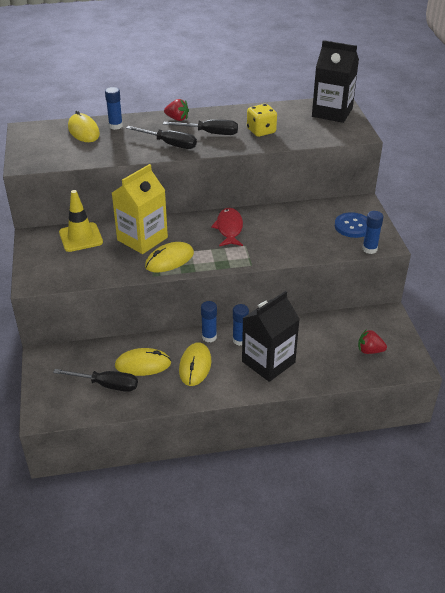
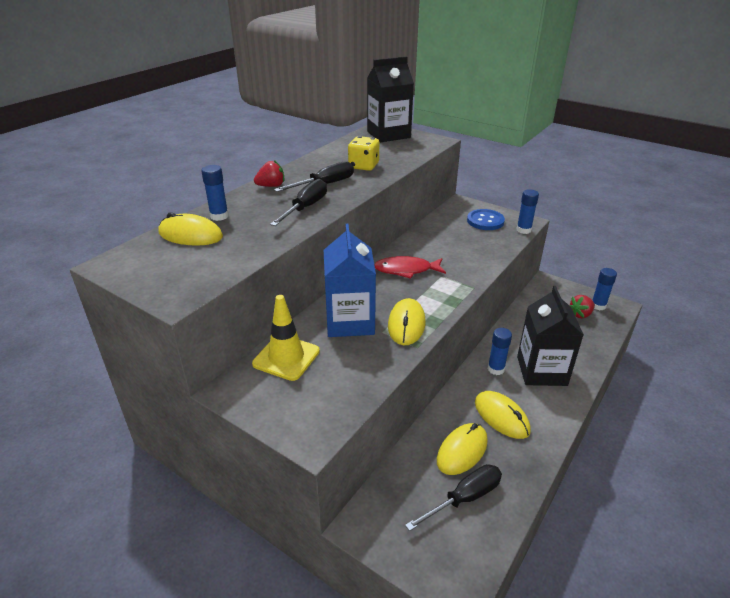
camera: 45 degrees left, 5 degrees down
yellow carton [112,164,168,254] -> blue carton [324,224,376,337]
black screwdriver [126,126,197,149] -> black screwdriver turned 45 degrees counterclockwise [270,179,327,226]
blue glue stick [201,301,217,342] -> blue glue stick moved to [592,268,617,310]
red fish [211,208,243,246] -> red fish turned 45 degrees counterclockwise [374,256,446,279]

